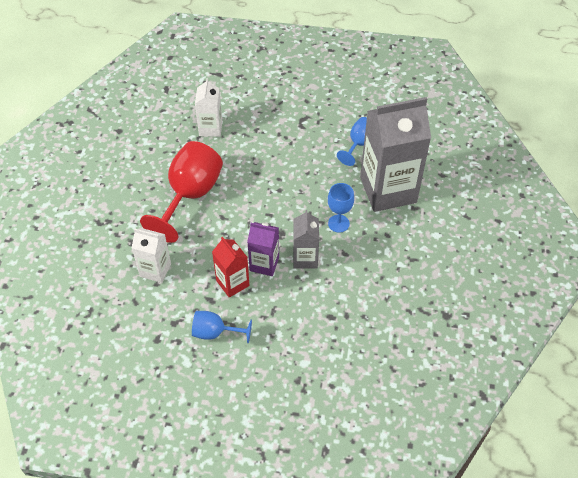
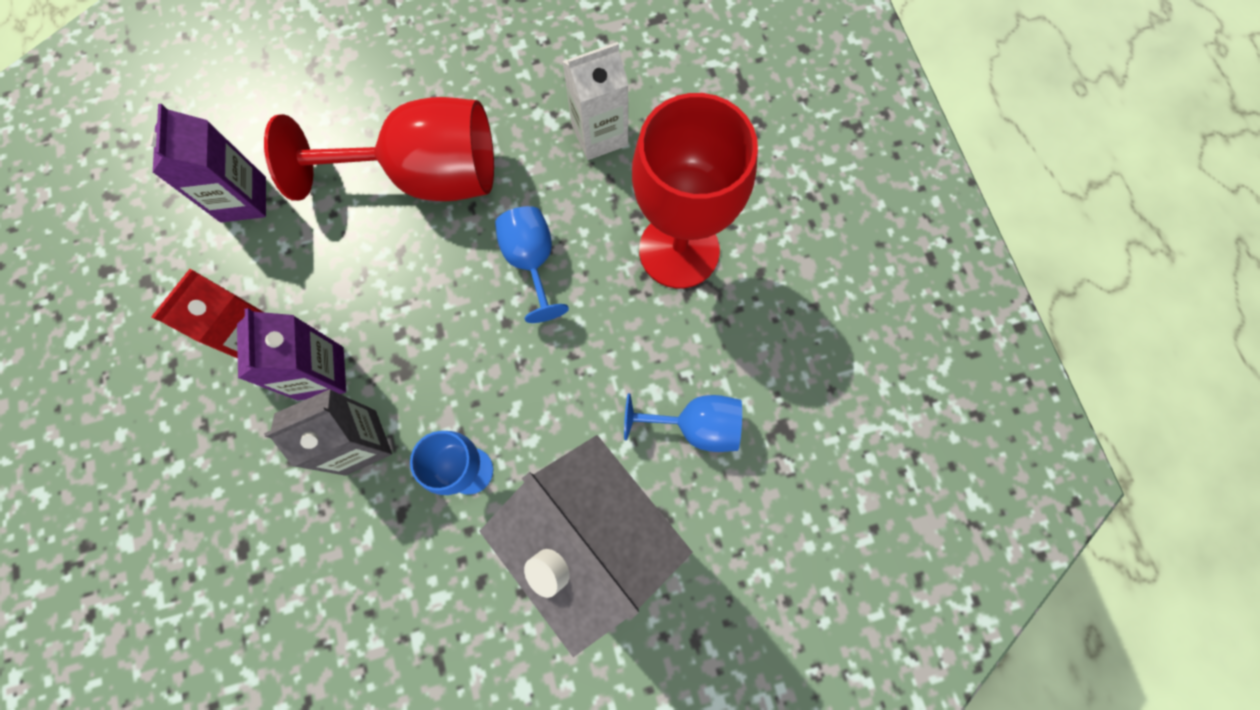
camera: 65 degrees right, 20 degrees up
white carton [132,228,171,283] -> purple carton [150,104,266,222]
blue goblet [192,311,252,343] -> blue goblet moved to [495,206,569,323]
none -> red goblet [632,93,758,288]

